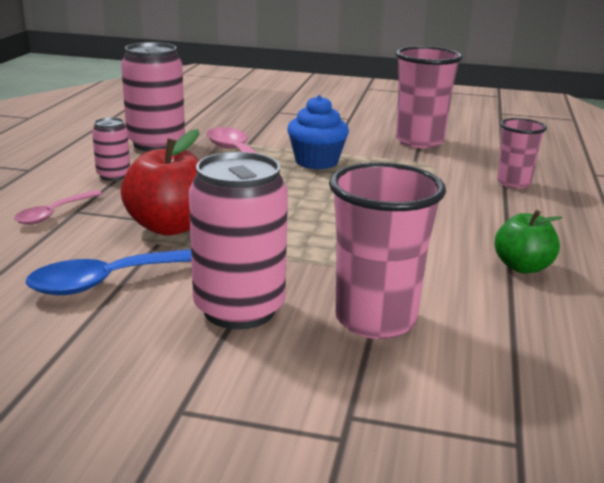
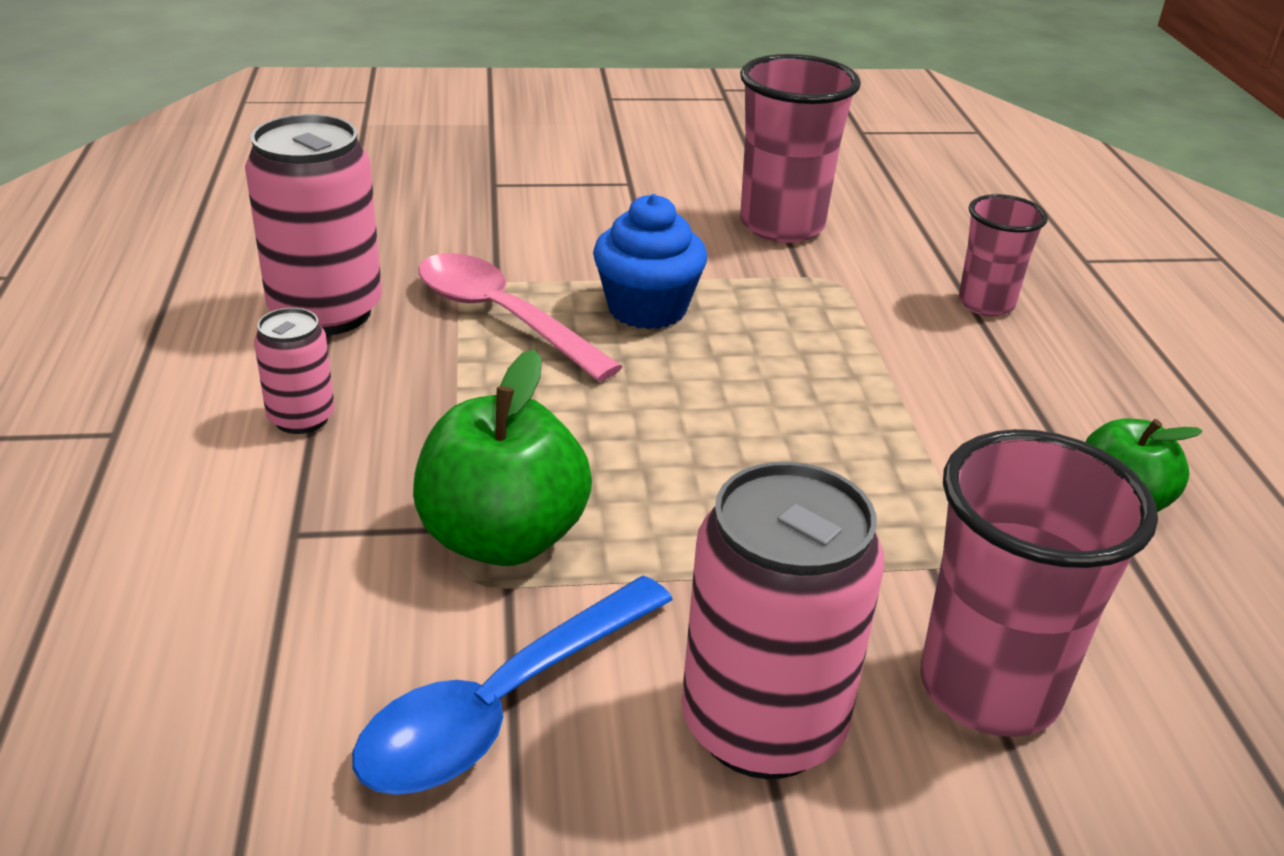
camera: 20 degrees left, 10 degrees up
pink spoon [14,190,102,225] -> none
red apple [121,129,200,236] -> green apple [413,349,592,566]

